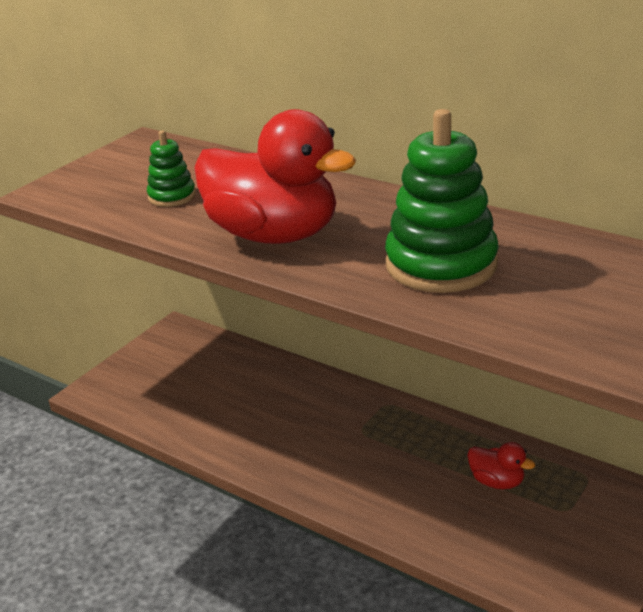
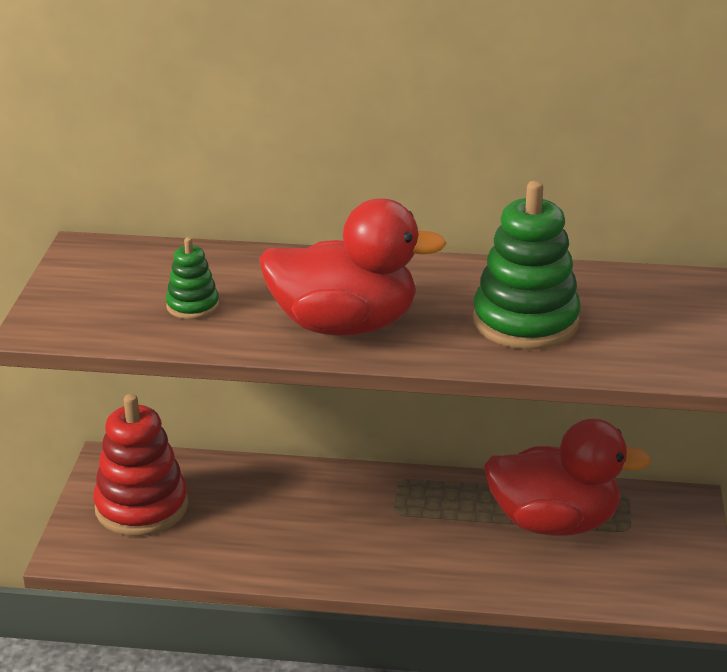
camera: 30 degrees left, 0 degrees up
red duck [467,442,535,489] -> red duck [484,419,651,536], size x2.32
none -> red stacking toy [93,394,188,536]

